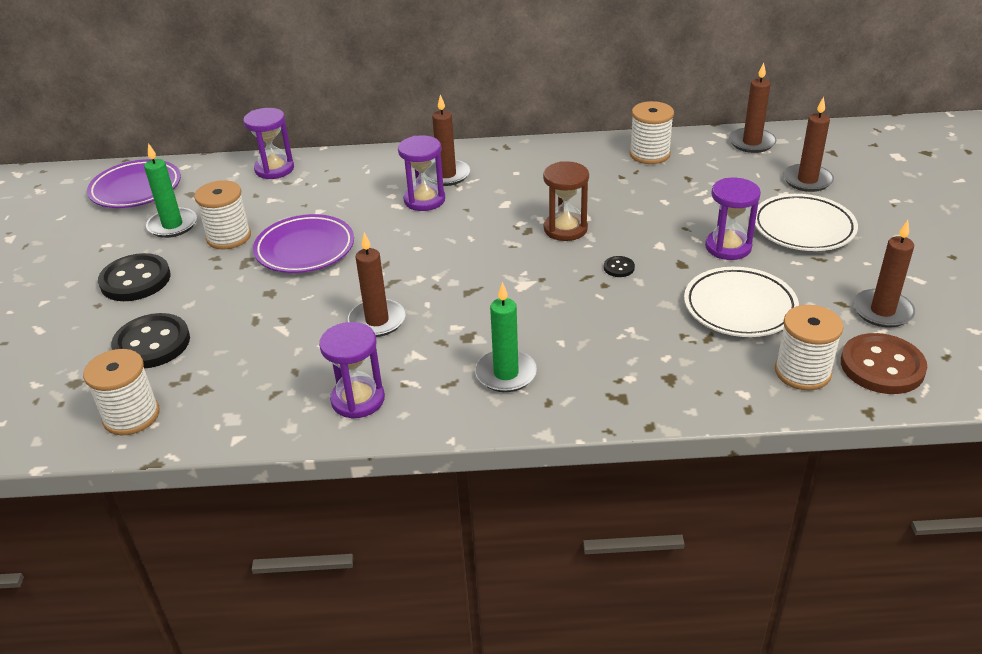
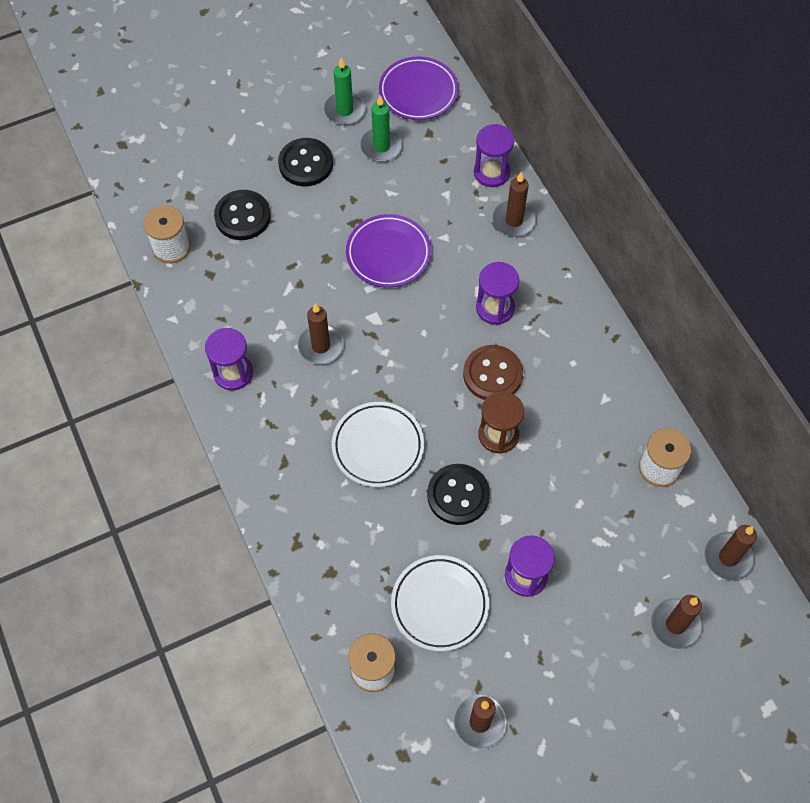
camera: 65 degrees right, 25 degrees up
white spool [194,180,251,249] -> none
brown candle [425,94,470,186] -> brown candle moved to [493,172,537,237]
green candle [475,282,537,392] -> green candle moved to [324,58,366,125]
black button [604,256,635,277] -> black button [427,464,490,525], size x2.27
white plate [755,194,858,251] -> white plate moved to [332,402,424,487]
brown button [841,333,927,394] -> brown button moved to [463,345,523,400]

